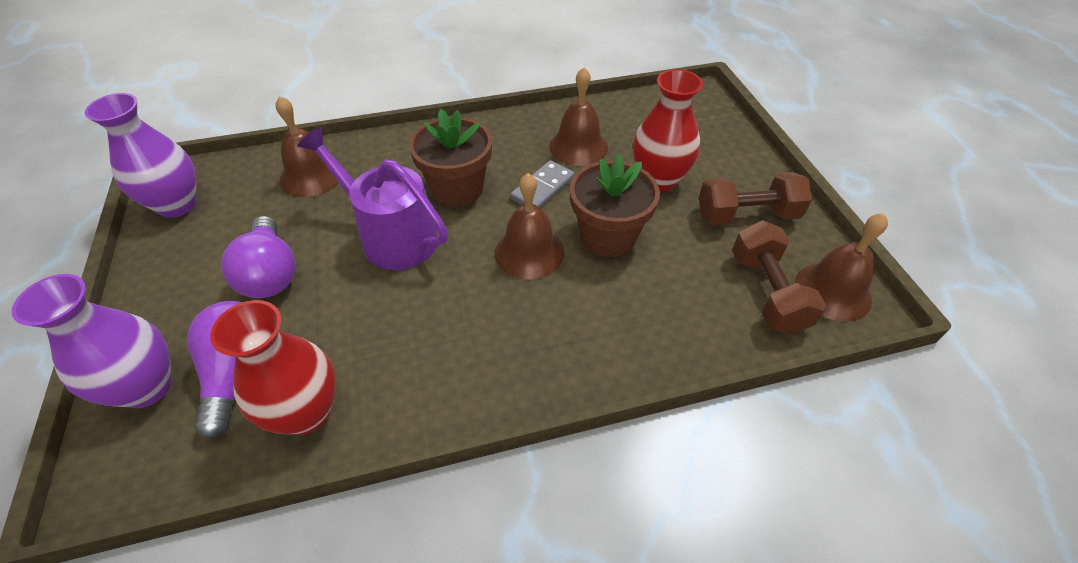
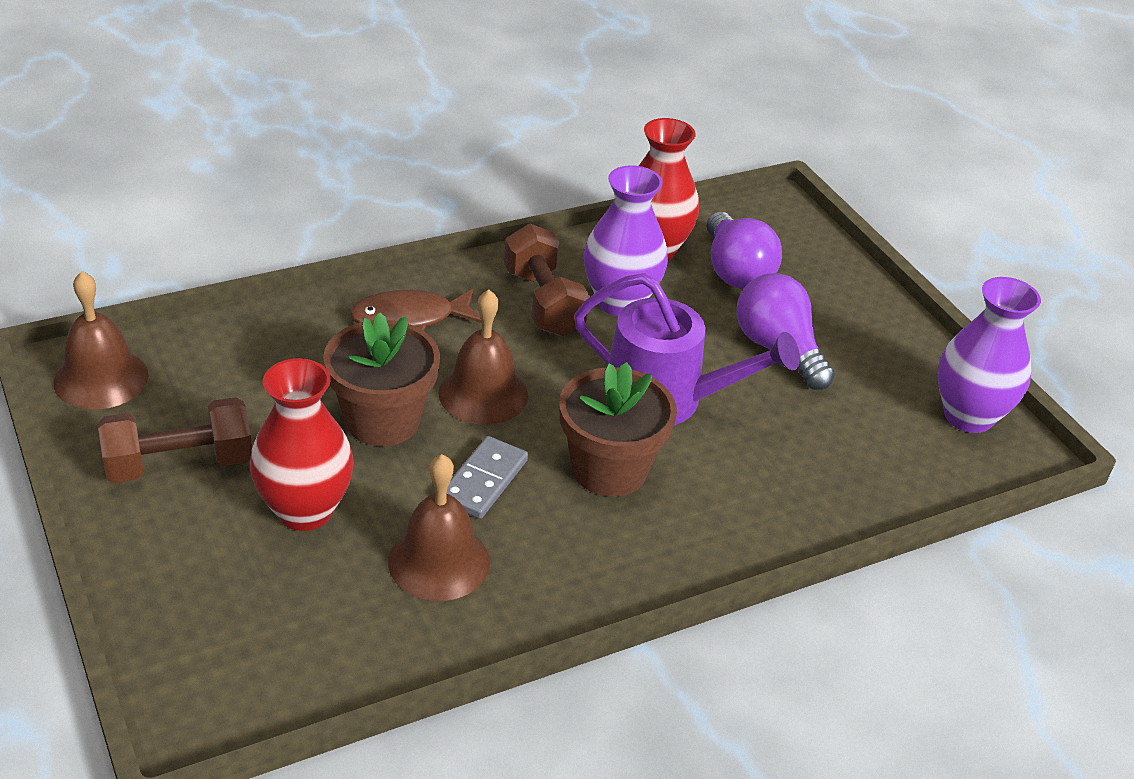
camera: 165 degrees right, 10 degrees down
purple vase [12,274,172,409] -> purple vase moved to [584,165,668,316]
brown bell [275,96,342,197] -> none
brown dumbbell [732,220,826,334] -> brown dumbbell moved to [504,224,590,336]
none -> brown fish [350,289,482,331]

